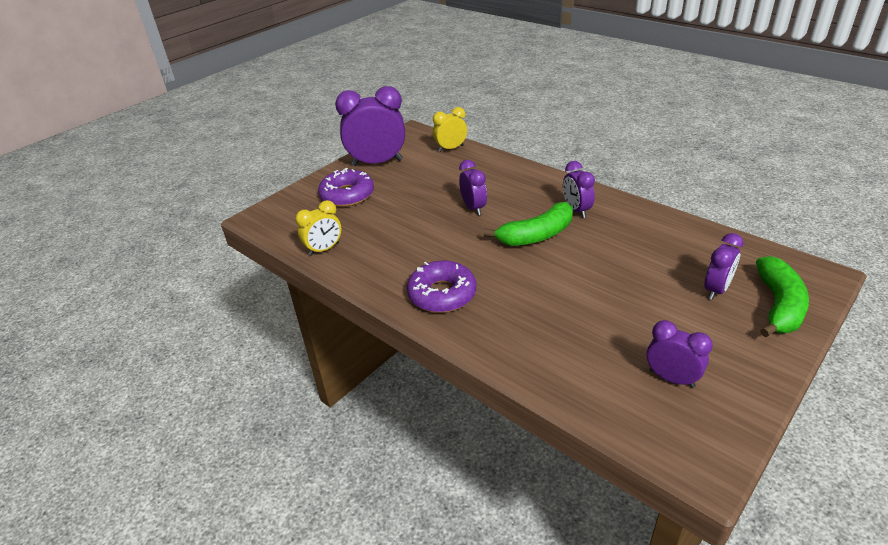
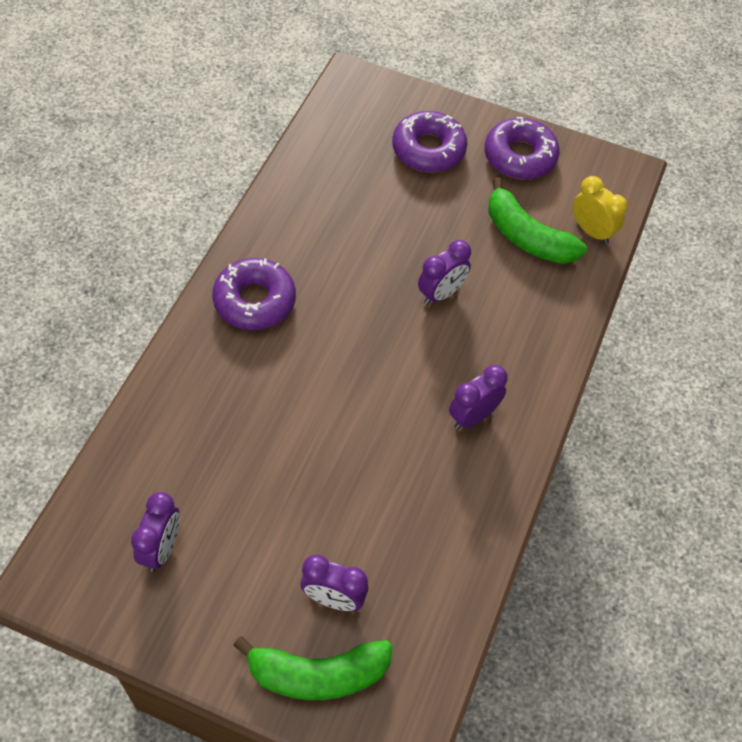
camera: 65 degrees right, 20 degrees up
yellow clock [295,200,341,256] -> none
purple clock [335,86,405,166] -> purple donut [484,117,560,180]
green banana [484,202,573,246] -> green banana moved to [489,177,587,264]

